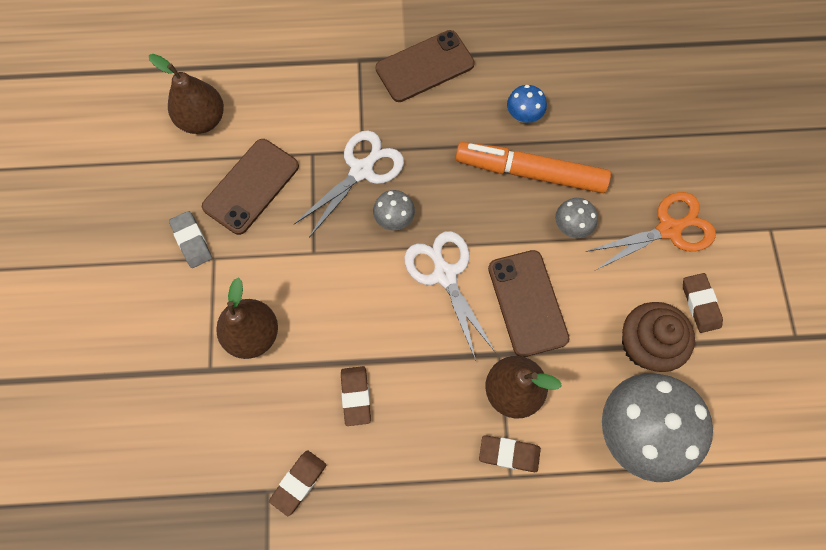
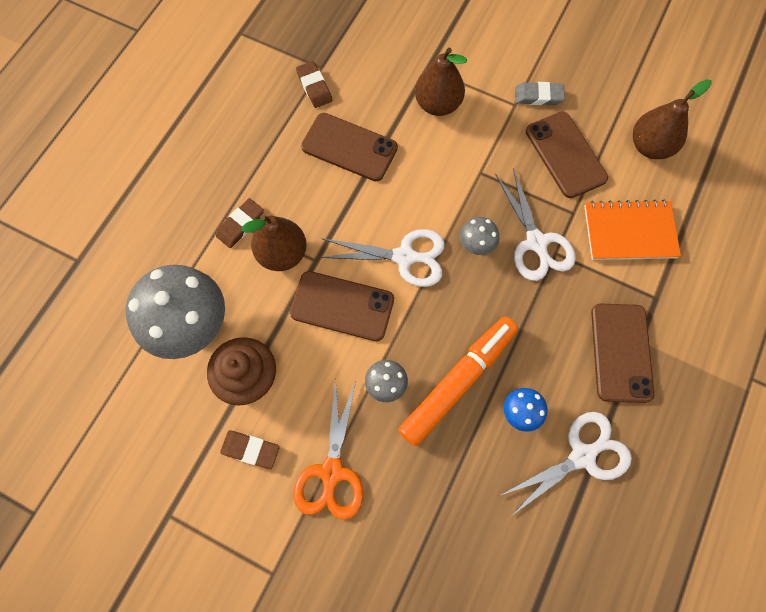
camera: 120 degrees right, 0 degrees up
brown eraser [341,366,371,426] -> brown phone [301,113,398,181]
none -> white scissors [499,412,632,516]
none -> orange notebook [584,200,681,260]

